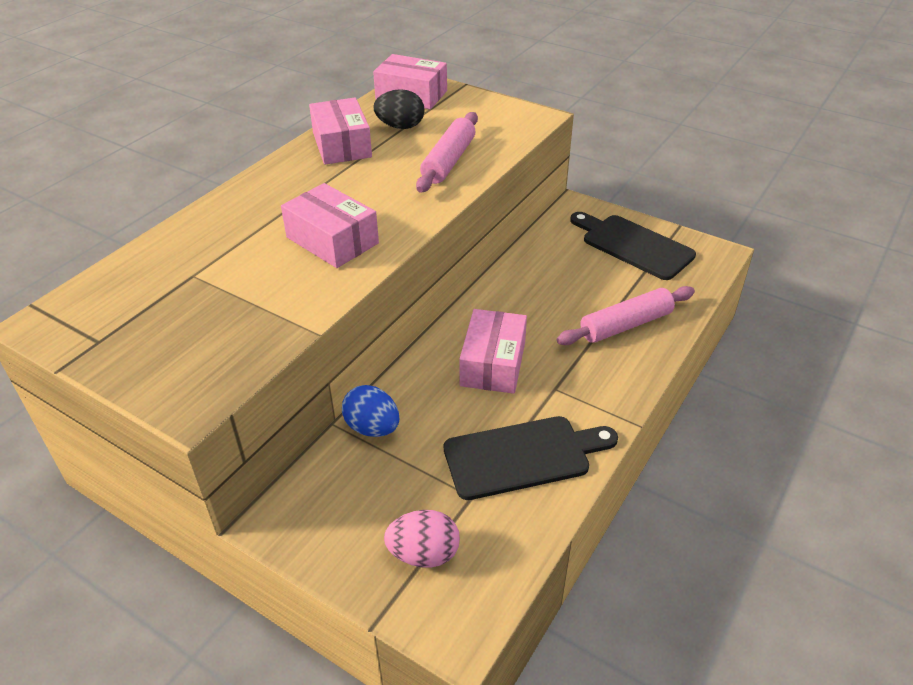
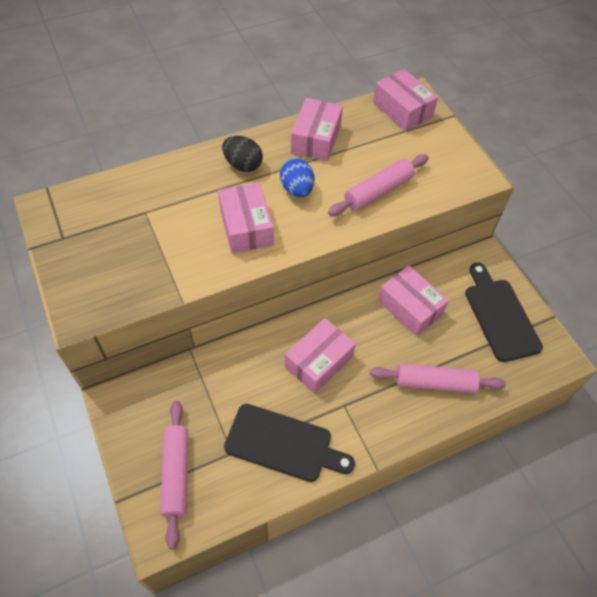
camera: 30 degrees right, 15 degrees up
blue egg [342,385,399,437] -> blue egg moved to [280,158,314,197]
black egg [373,89,425,129] -> black egg moved to [222,136,263,172]
pink egg [384,510,460,568] -> pink rolling pin [160,401,188,549]
none -> pink box [378,266,449,336]

